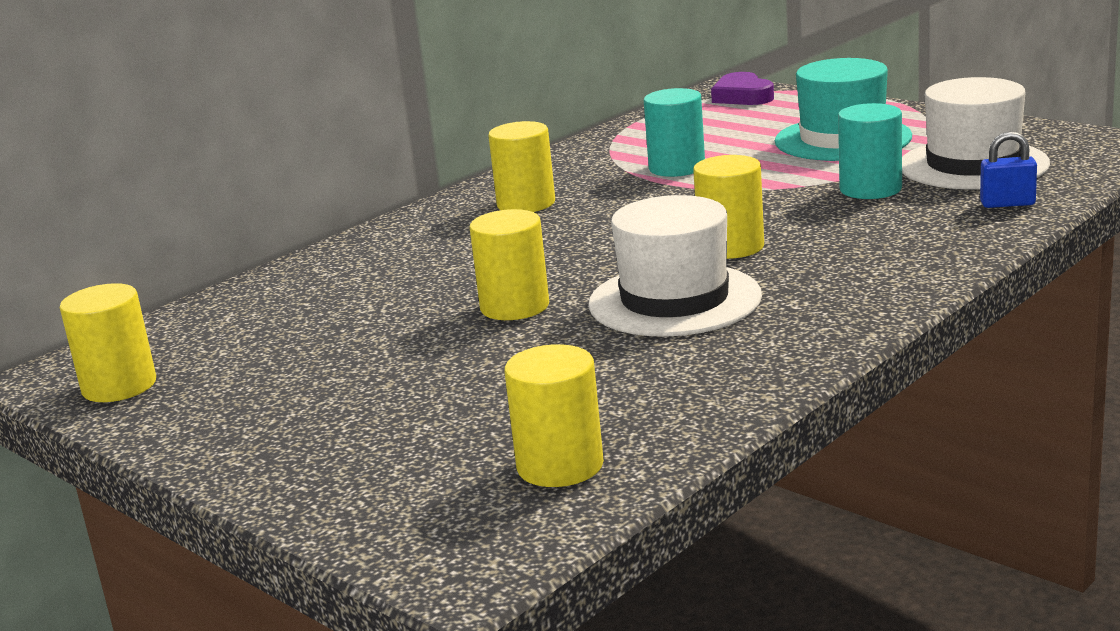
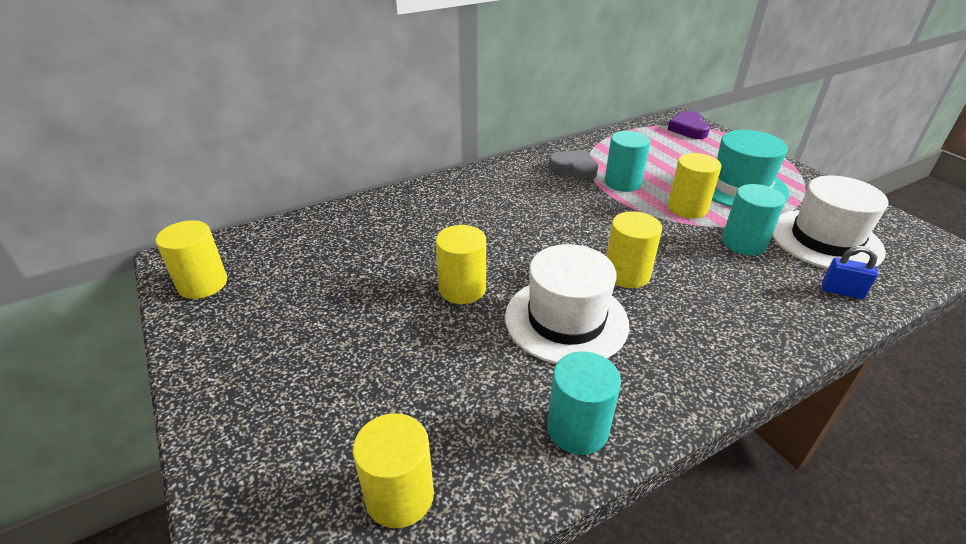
camera: 15 degrees right, 15 degrees up
yellow cylinder [488,121,555,212] -> yellow cylinder moved to [668,153,721,218]
none -> turquoise cylinder [547,351,621,455]
none -> grey heart [549,150,598,181]

